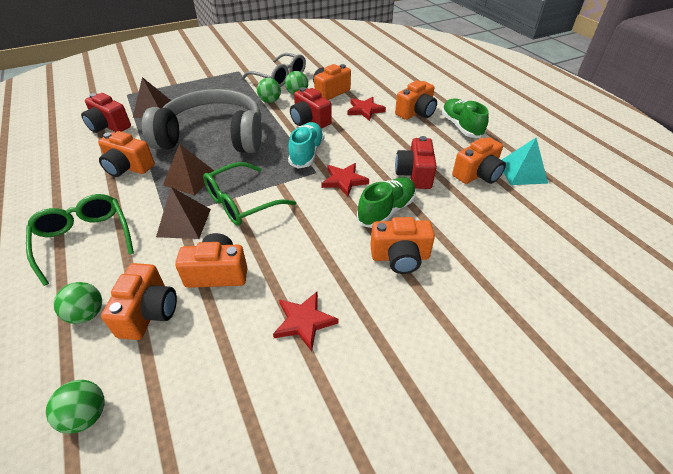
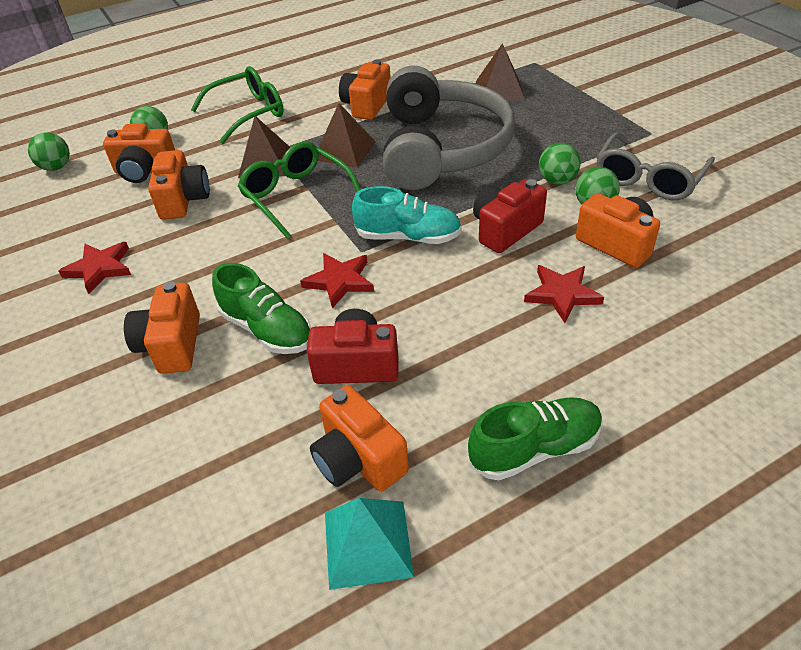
camera: 90 degrees right, 0 degrees up
red camera [81,93,131,133] -> none
orange camera [395,80,437,120] -> none

